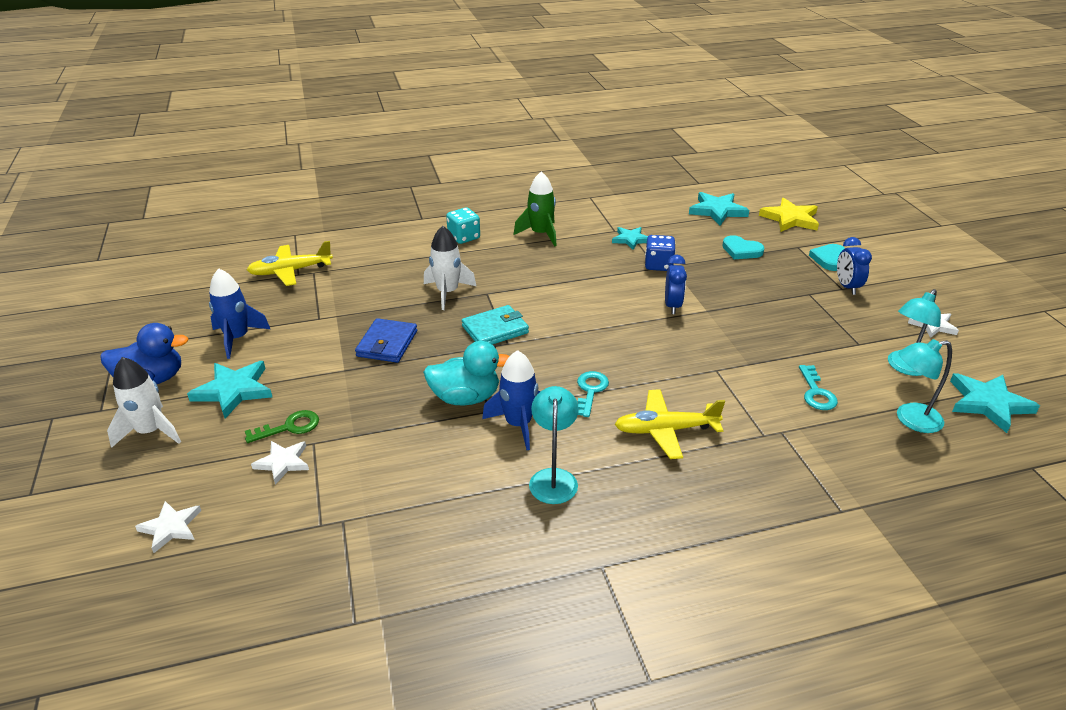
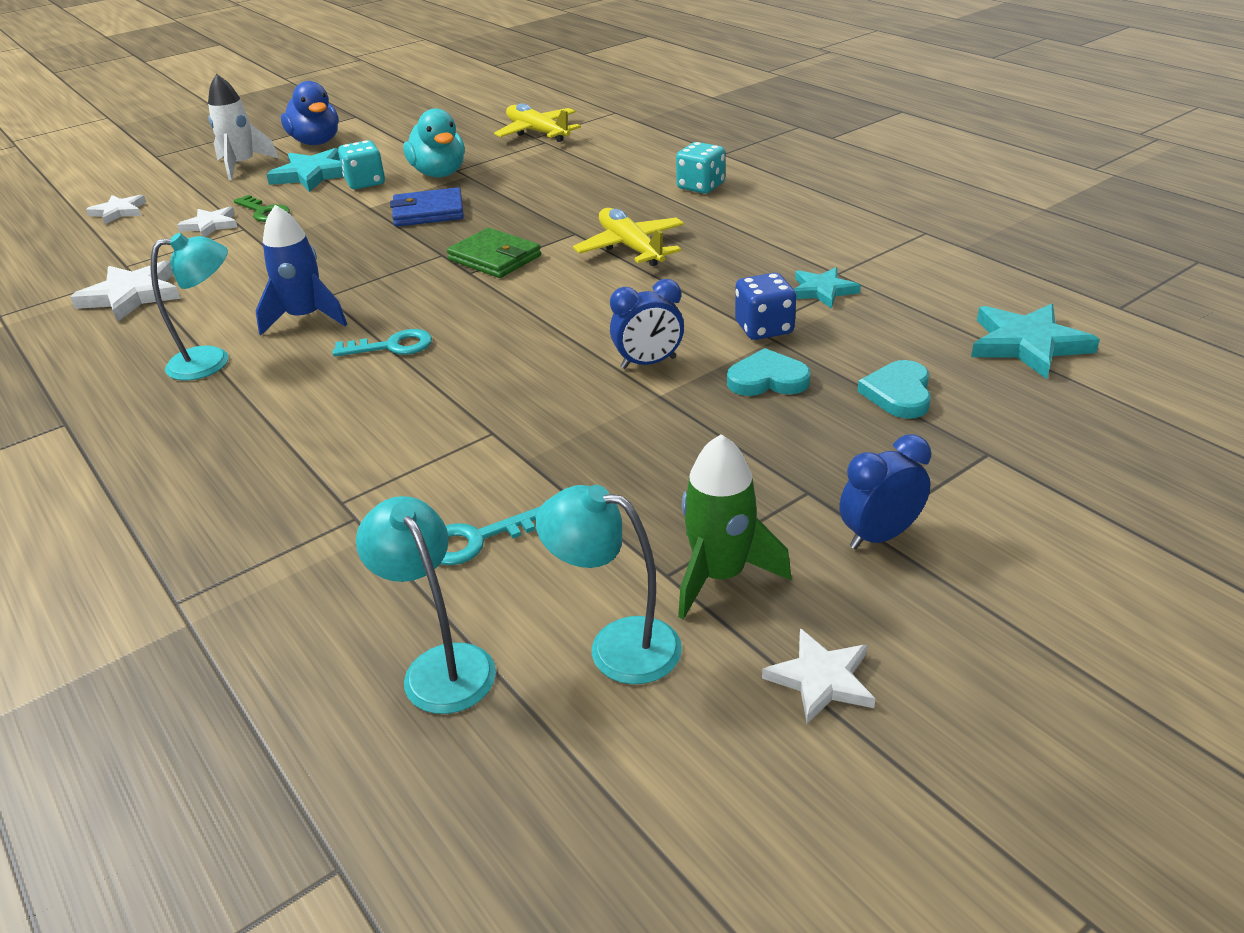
camera: 70 degrees right, 0 degrees up
blue rocket [209,268,270,359] -> none
turquoise duck [423,341,509,405] -> turquoise duck moved to [403,108,465,177]
white rocket [424,226,476,310] -> none
turquoise wallet [462,305,529,345] -> green wallet [447,228,541,278]
green rocket [514,171,557,246] -> green rocket moved to [678,434,791,620]
yellow plane [614,389,725,459] -> yellow plane moved to [573,208,684,266]
yellow star [759,198,819,232] -> none
turquoise heart [809,244,845,271] -> turquoise heart moved to [727,348,811,396]
turquoise star [950,373,1040,433] -> none
none -> white star [70,260,181,322]
none -> turquoise dice [338,140,385,189]

